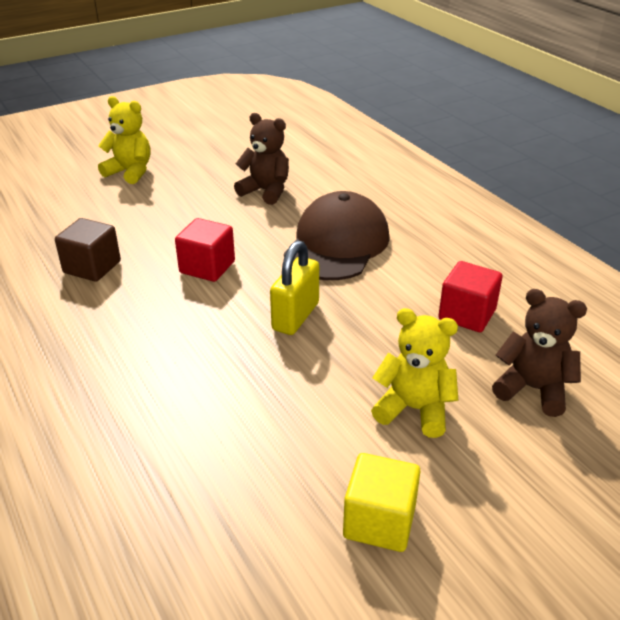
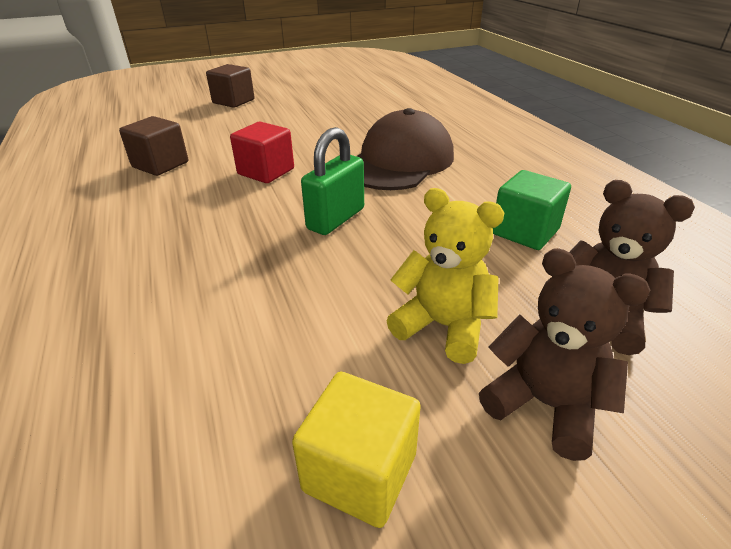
camera: 10 degrees right, 0 degrees up
yellow teddy bear [98,96,150,184] -> brown cube [206,64,254,108]
brown teddy bear [234,113,289,205] -> brown teddy bear moved to [479,248,651,461]
yellow padlock [270,240,319,335] -> green padlock [301,127,364,235]
red cube [438,261,503,332] -> green cube [493,170,571,250]

